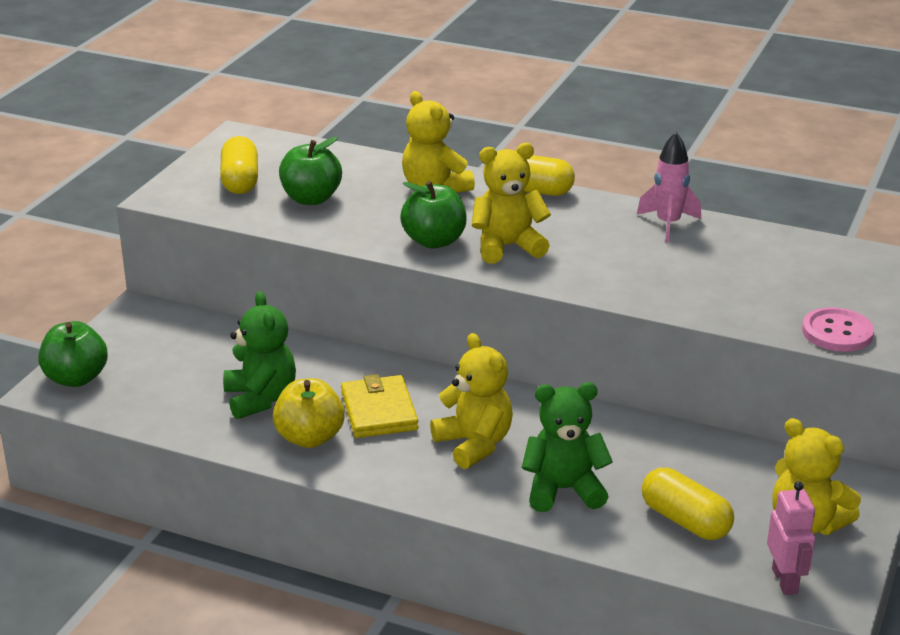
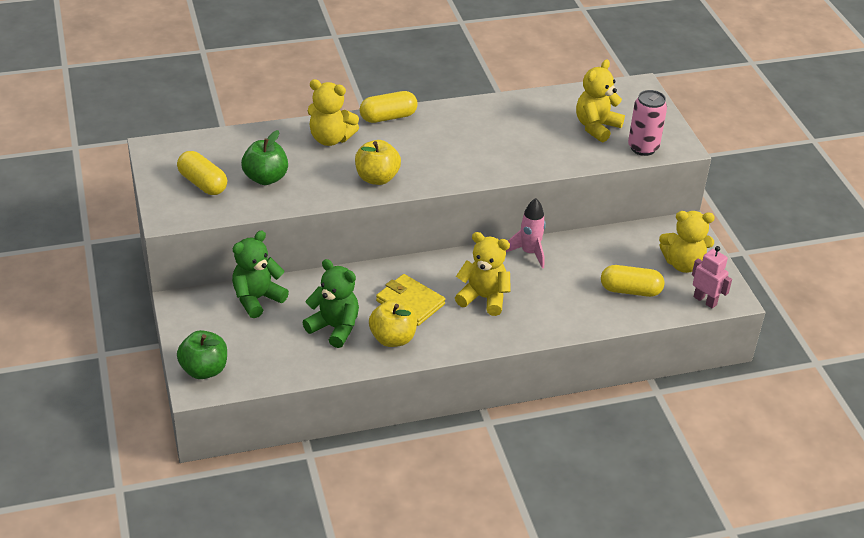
camera: 40 degrees left, 10 degrees up
green apple [400,181,467,249] -> yellow apple [355,140,401,185]
yellow teddy bear [471,143,551,264] -> yellow teddy bear moved to [576,59,625,142]
green teddy bear [522,382,613,512] -> green teddy bear moved to [232,231,289,318]
pink rocket [637,132,701,243] -> pink rocket moved to [506,198,546,269]
pink button [802,307,874,352] -> pink can [628,90,667,156]

